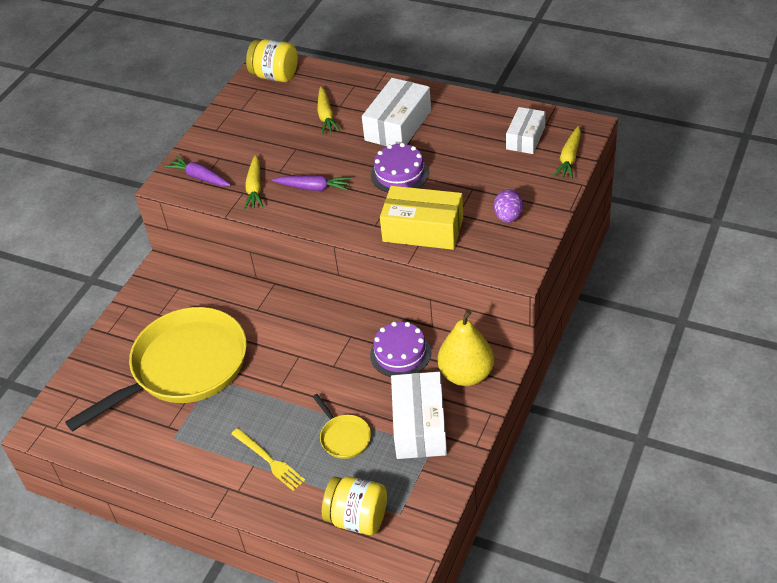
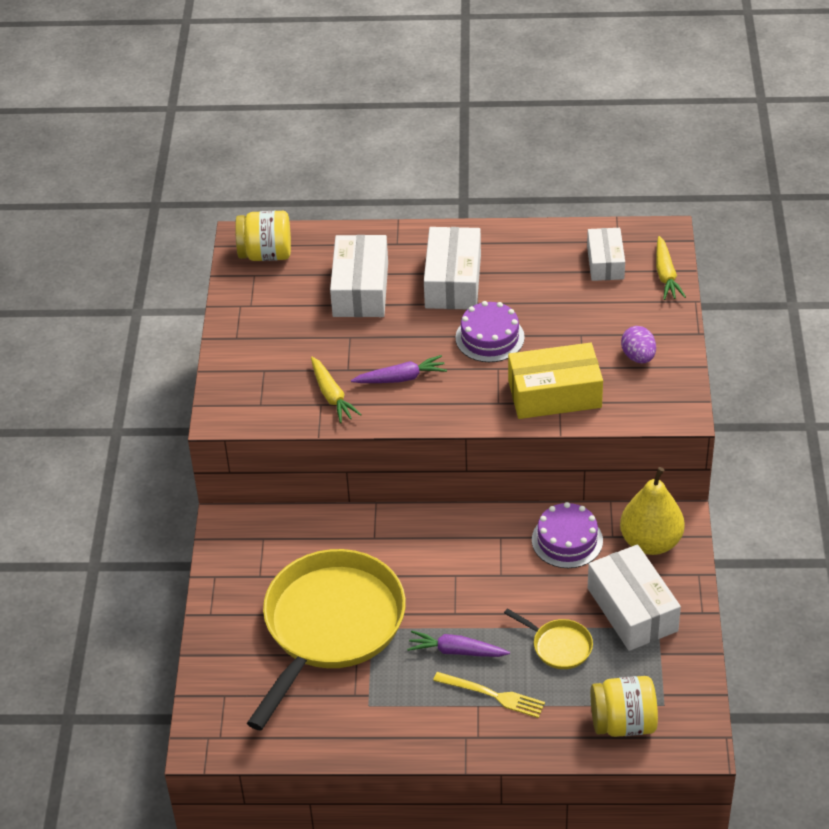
camera: 25 degrees left, 0 degrees up
purple carrot [164,156,231,186] -> purple carrot moved to [407,631,510,657]
yellow carrot [317,87,340,134] -> white box [330,235,388,317]

